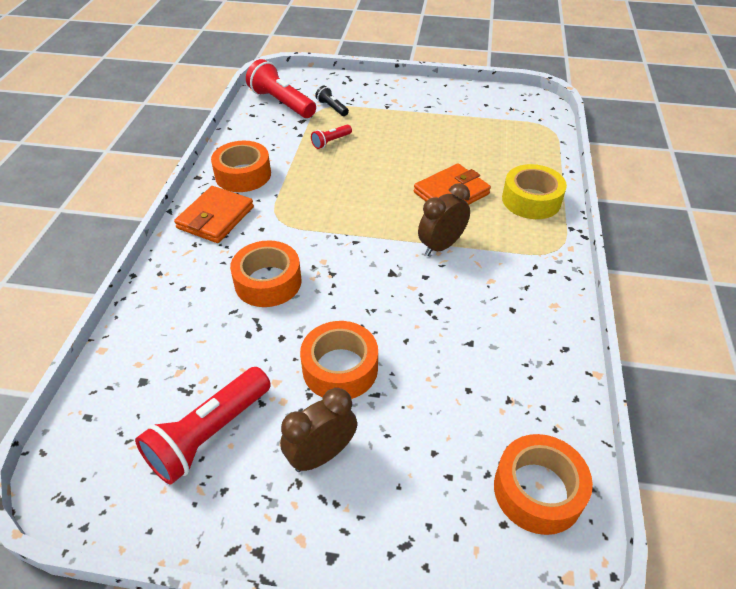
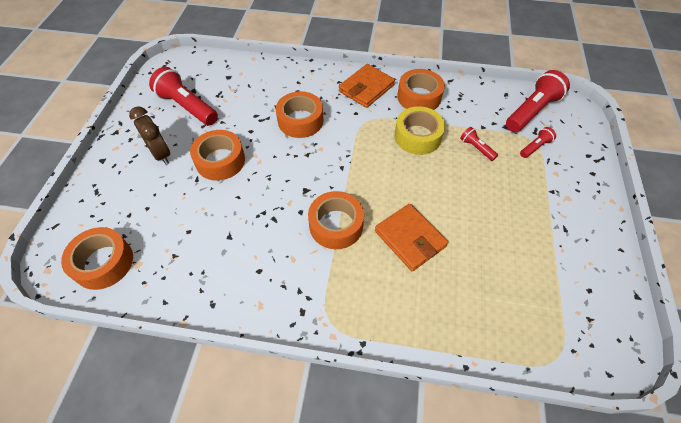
camera: 90 degrees right, 10 degrees up
orange wallet [174,186,254,243] -> orange wallet turned 75 degrees counterclockwise [339,64,395,108]
black flashlight [315,86,349,116] -> red flashlight [520,127,556,158]
brown clock [418,183,470,256] -> orange tape [308,191,364,249]
yellow tape [502,164,567,219] -> yellow tape moved to [395,106,445,155]

